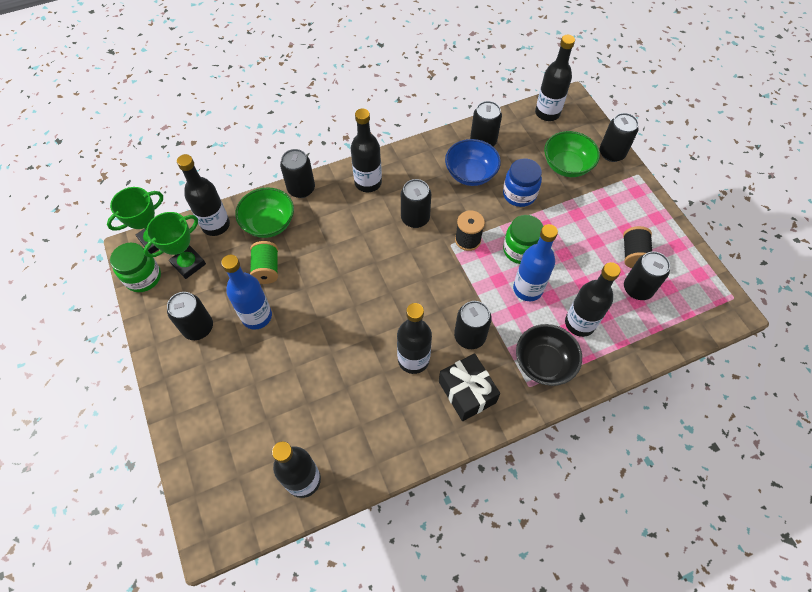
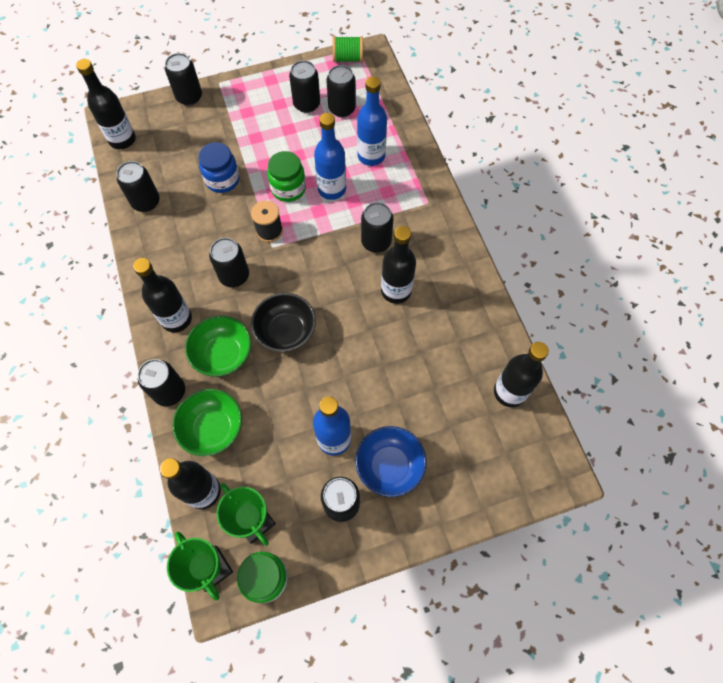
camera: 85 degrees left, 5 degrees up
green spool [250,241,278,284] -> green spool moved to [333,36,363,62]
black gift [439,353,500,421] -> none
blue bowl [445,139,501,186] -> blue bowl moved to [355,426,427,497]
black bowl [516,324,582,386] -> black bowl moved to [251,293,316,352]
green bowl [544,131,600,177] -> green bowl moved to [185,315,251,377]
black bottle [565,262,621,337] -> blue bottle [357,76,387,166]
black spool [623,226,652,268] -> black can [289,60,320,113]

